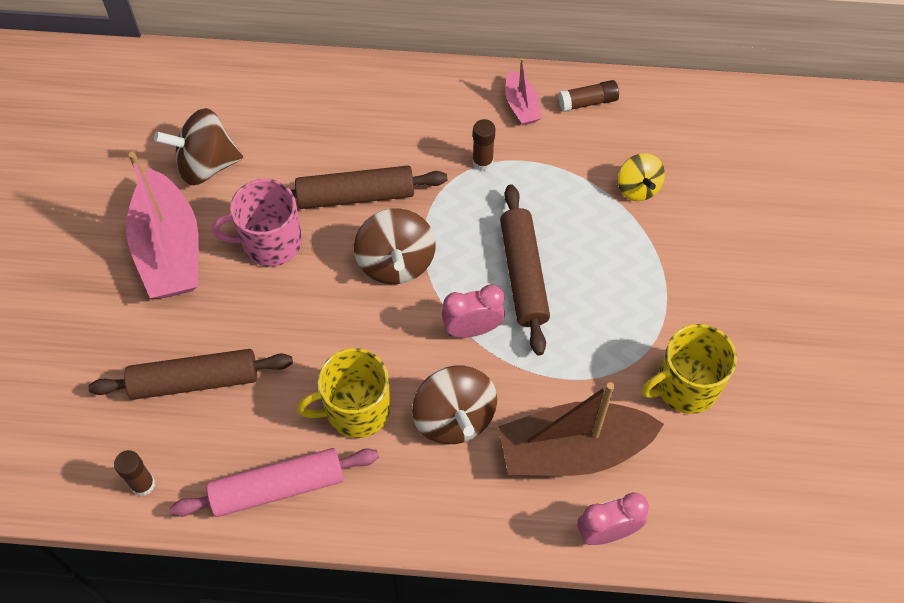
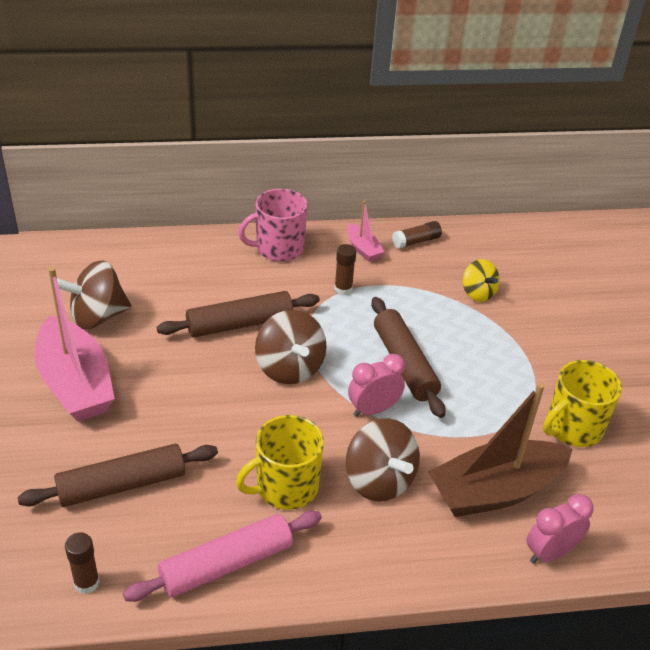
camera: 15 degrees left, 20 degrees down
pink mug [212,179,302,267] -> pink mug moved to [238,189,308,262]

